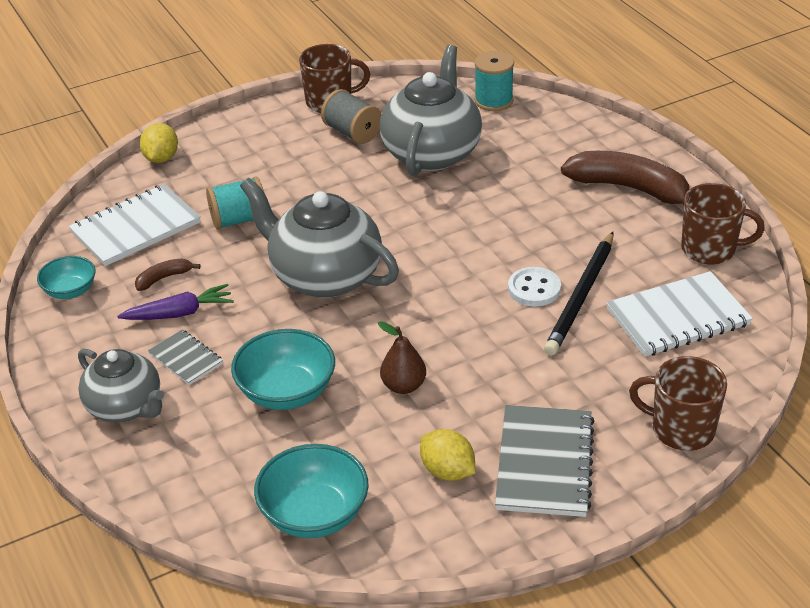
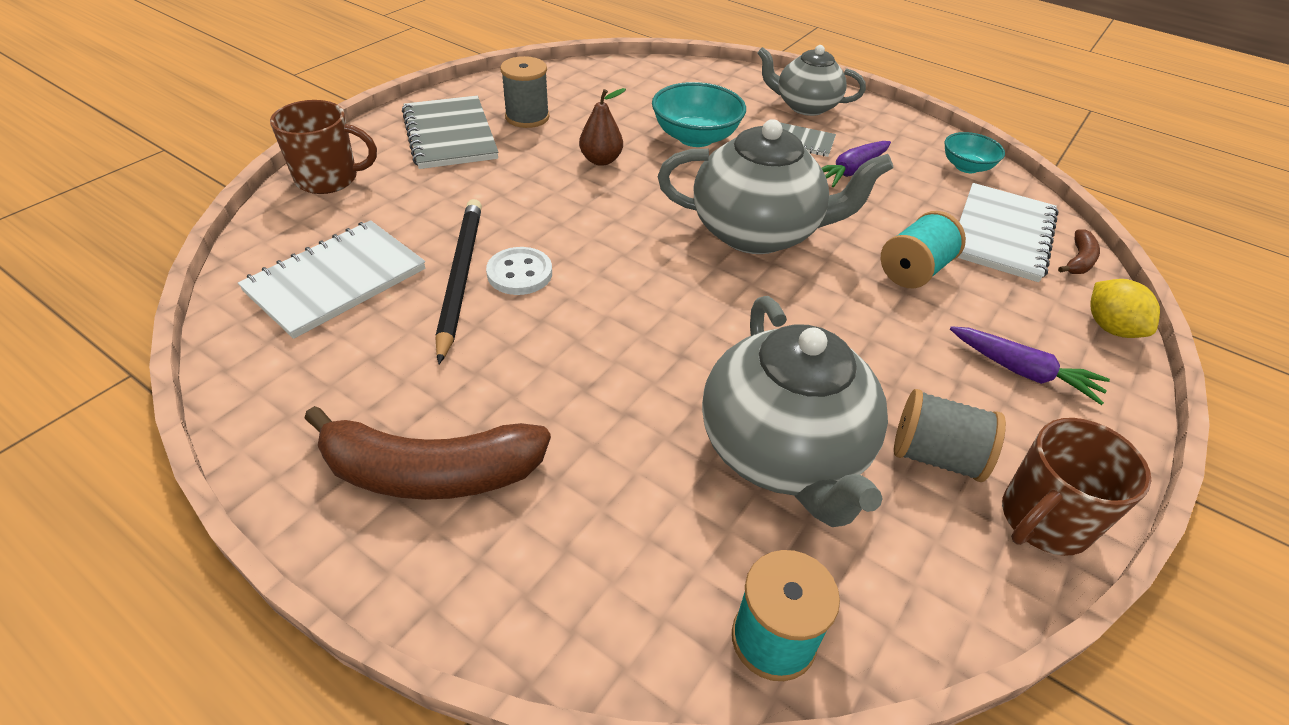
camera: 150 degrees right, 5 degrees up
brown banana [135,258,200,291] -> brown banana moved to [1058,229,1100,274]
turquoise bowl [254,444,369,538] -> none
yellow lemon [420,429,476,481] -> grey spool [500,56,550,128]
brown mug [681,183,765,265] -> none
none -> purple carrot [950,326,1110,405]

